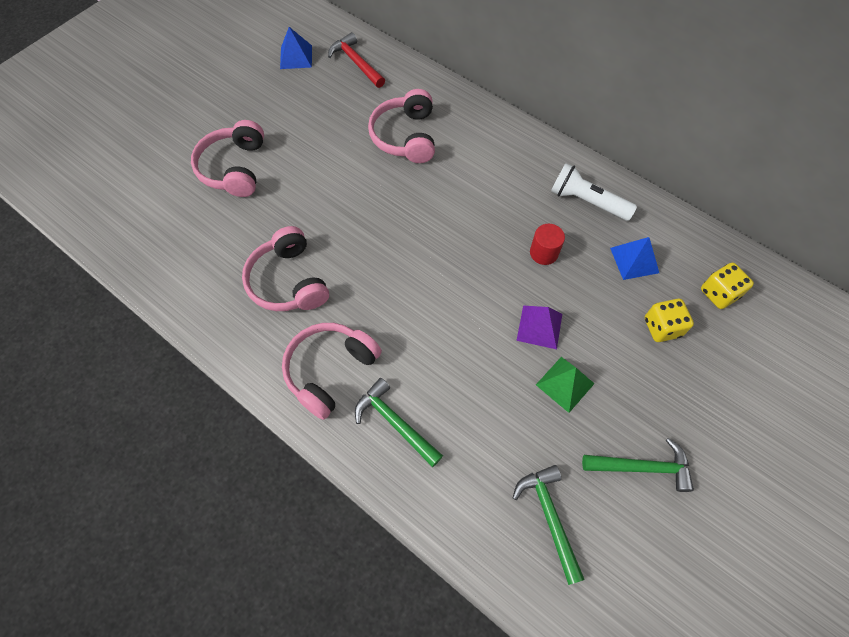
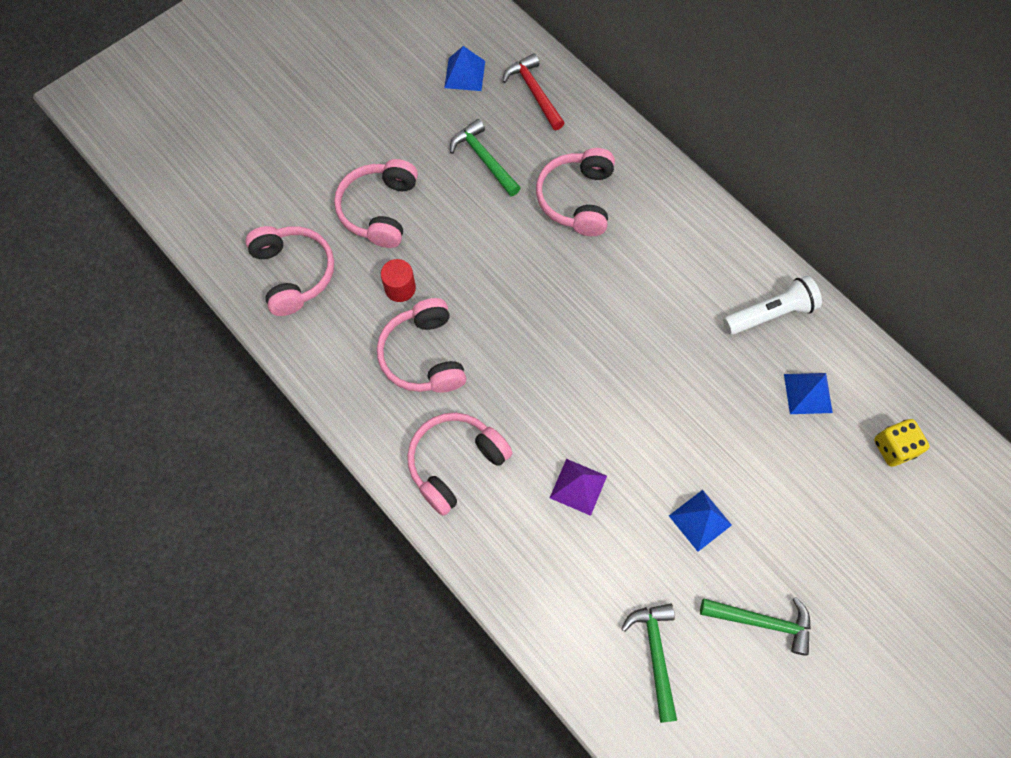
camera: 10 degrees right, 5 degrees up
green hammer [355,378,443,467] -> green hammer moved to [450,119,521,196]
purple pyramid [517,305,562,350] -> purple pyramid moved to [550,459,607,516]
red cylinder [530,224,565,265] -> red cylinder moved to [381,259,416,302]
green pyramid [536,357,595,413] -> blue pyramid [669,490,732,552]
white flashlight [551,163,637,221] -> white flashlight turned 120 degrees clockwise [723,276,822,335]
yellow dice [645,299,694,342] -> none
none -> pink headphones [245,226,334,316]

